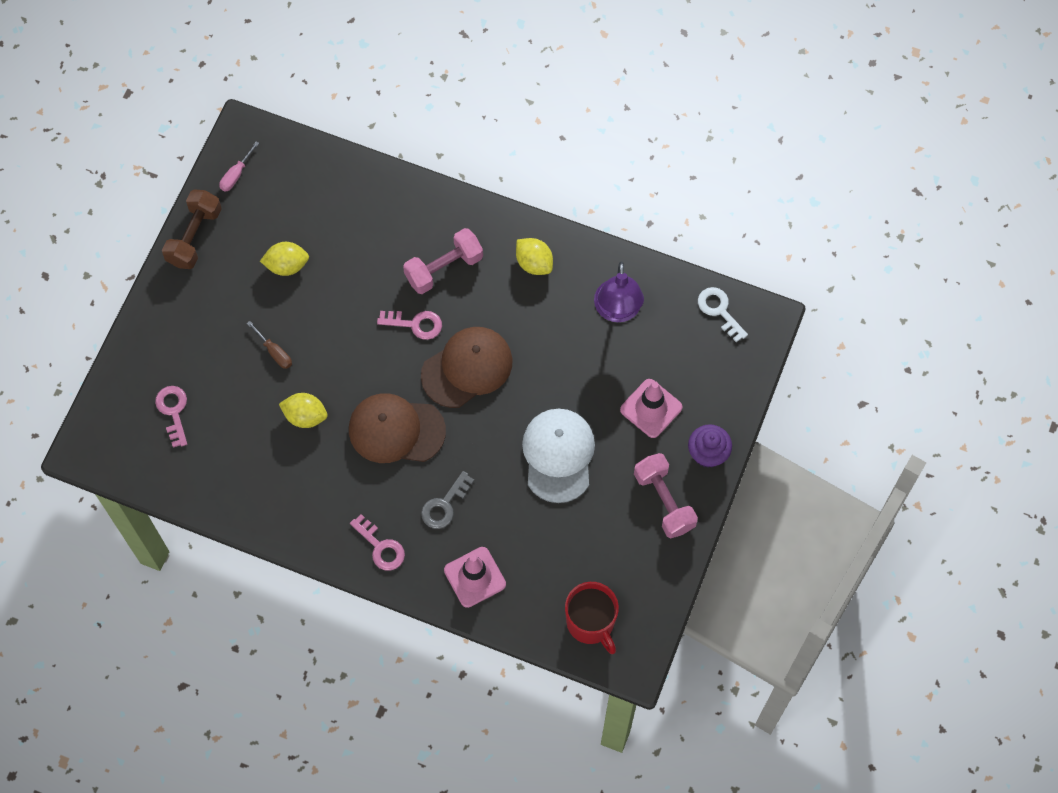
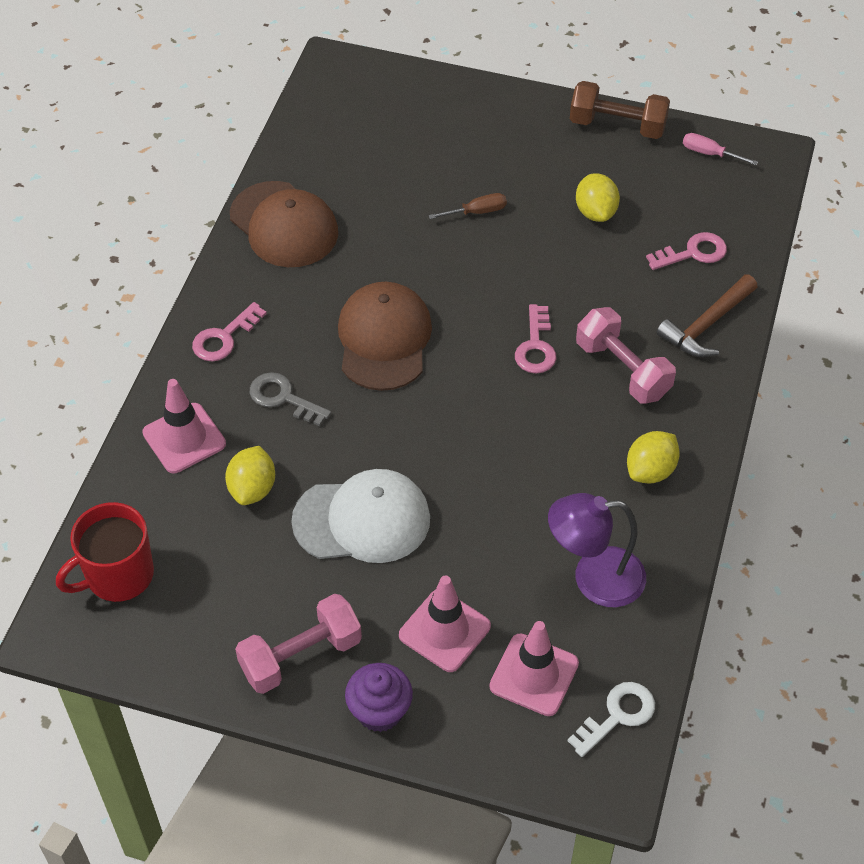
camera: 85 degrees right, 15 degrees down
pink key [155,386,187,448] -> pink key moved to [646,232,727,270]
brown screwdriver [247,321,292,369] -> brown screwdriver turned 150 degrees counterclockwise [428,193,507,219]
yellow lemon [279,393,327,428] -> yellow lemon moved to [225,446,275,505]
brown cap [421,327,513,408] -> brown cap moved to [230,181,338,267]
none -> pink traffic cone [490,621,579,716]
none -> brown hammer [656,274,758,357]

